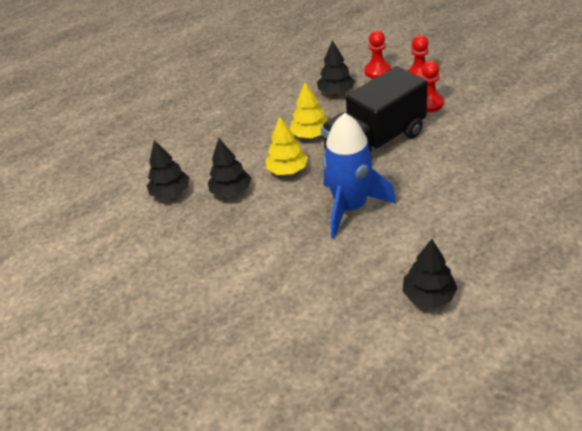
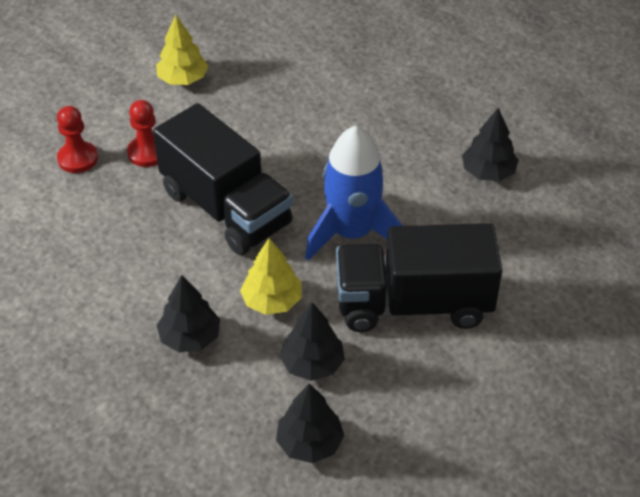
camera: 100 degrees left, 5 degrees up
yellow tree [290,82,328,138] -> yellow tree moved to [156,15,208,85]
black tree [317,40,355,95] -> black tree moved to [157,275,220,352]
red pawn [364,30,391,79] -> none
none -> black truck [336,223,502,332]

